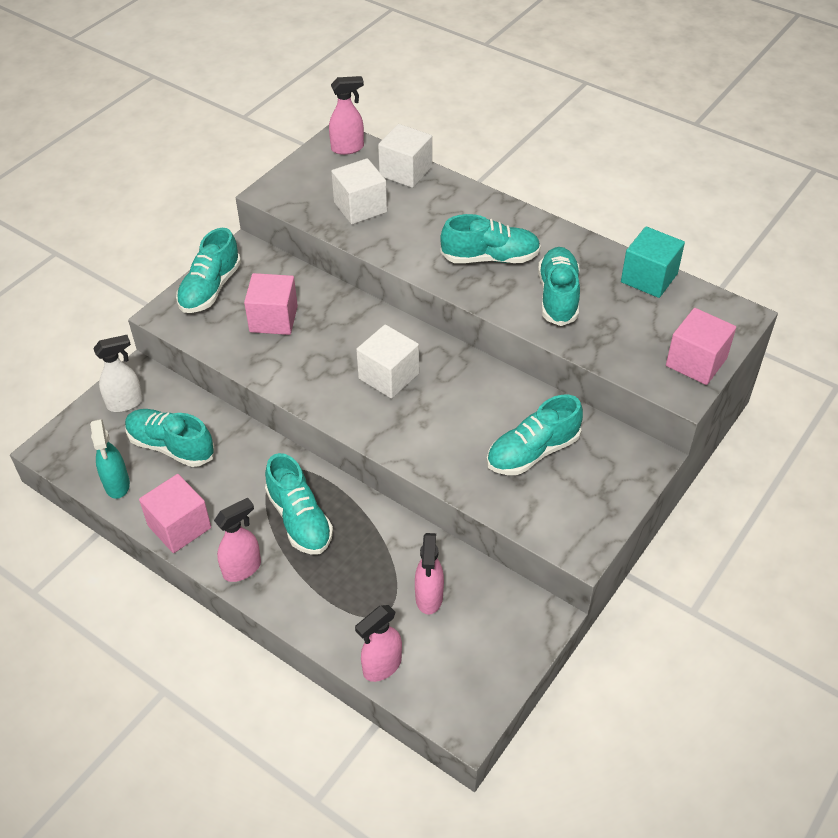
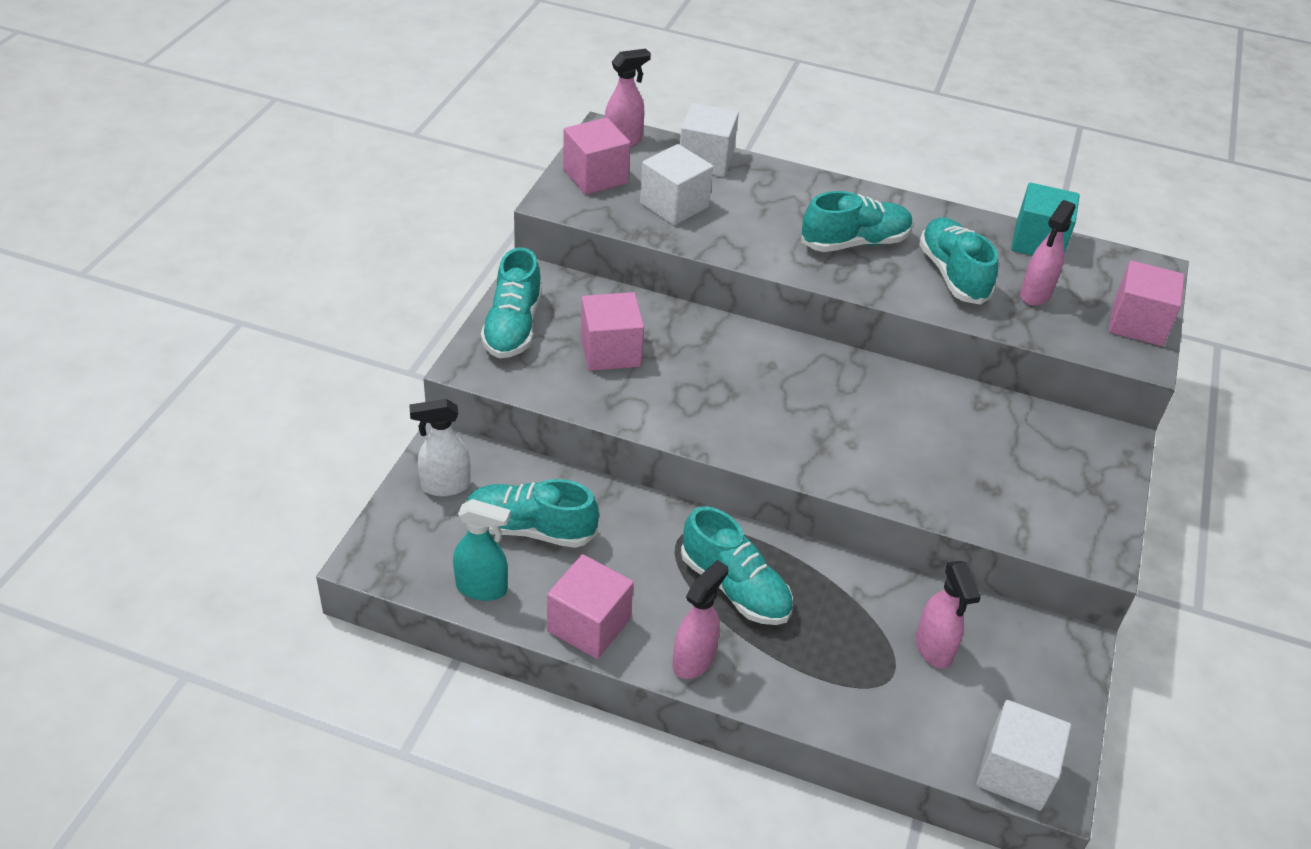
camera: 20 degrees left, 5 degrees down
turquoise spray bottle [90,419,130,499] -> turquoise spray bottle turned 45 degrees counterclockwise [453,499,511,601]
white spray bottle [93,335,143,412] -> white spray bottle turned 150 degrees counterclockwise [409,399,471,497]
pink spray bottle [355,605,402,682] -> pink spray bottle moved to [1020,200,1075,306]
white cube [356,324,419,399] -> white cube moved to [976,700,1071,811]
turquoise shoe [487,395,583,475] -> none
none -> pink cube [563,118,630,195]

